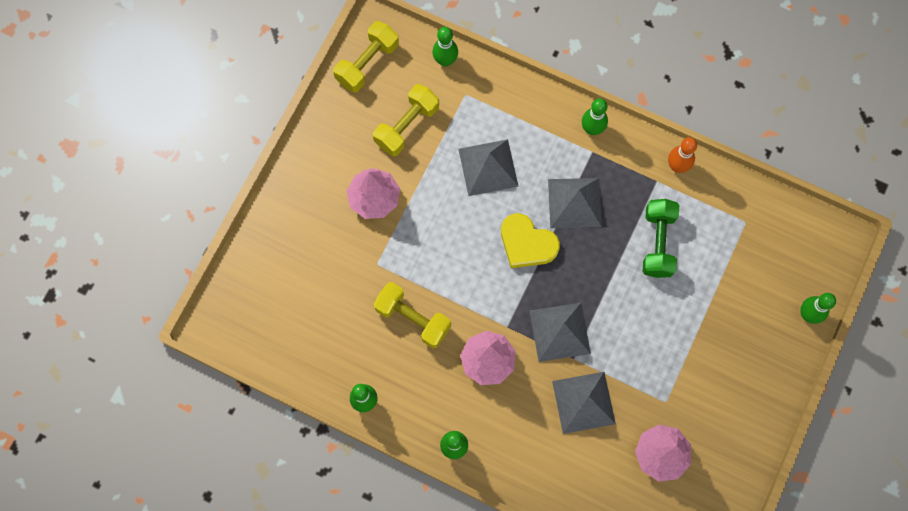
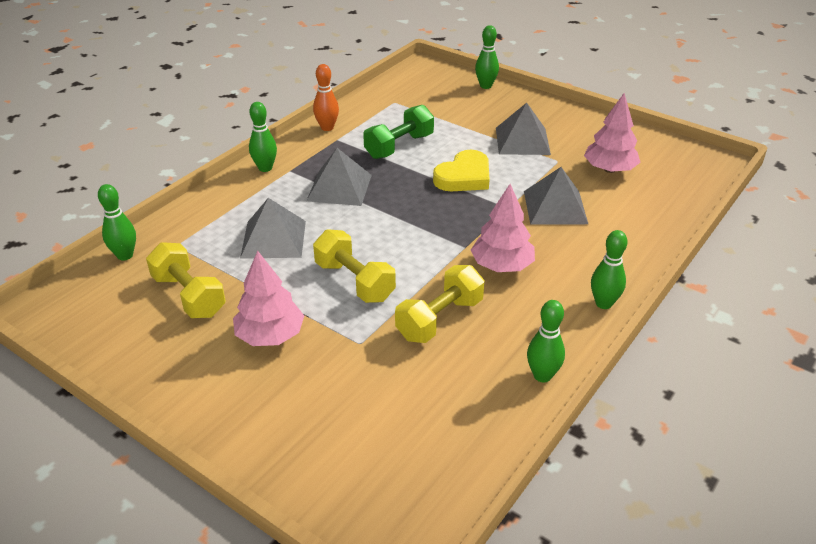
camera: 80 degrees left, 35 degrees down
yellow dumbbell [333,21,399,92] -> yellow dumbbell moved to [313,229,396,303]
yellow heart [501,213,560,268] -> yellow heart moved to [433,150,490,191]
grey pyramid [530,303,591,362] -> grey pyramid moved to [496,103,551,155]
green dumbbell [642,199,679,278] -> green dumbbell turned 60 degrees counterclockwise [363,105,434,159]

